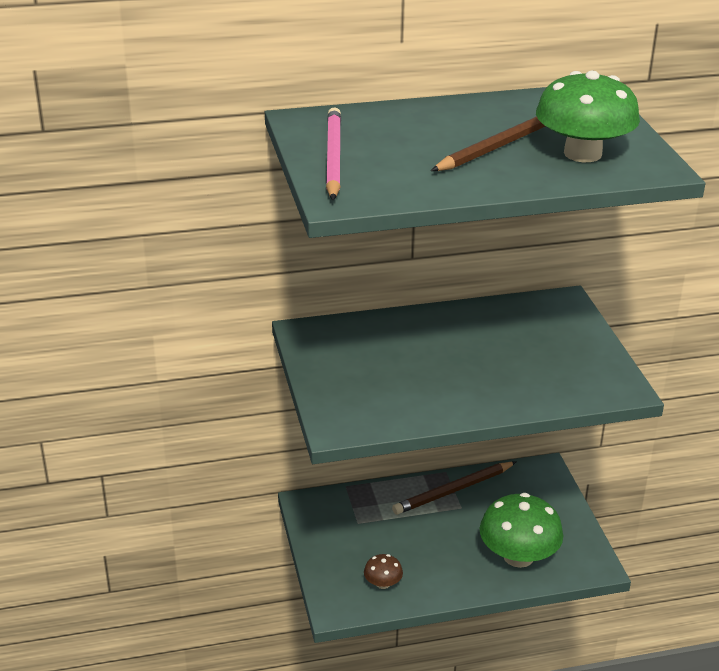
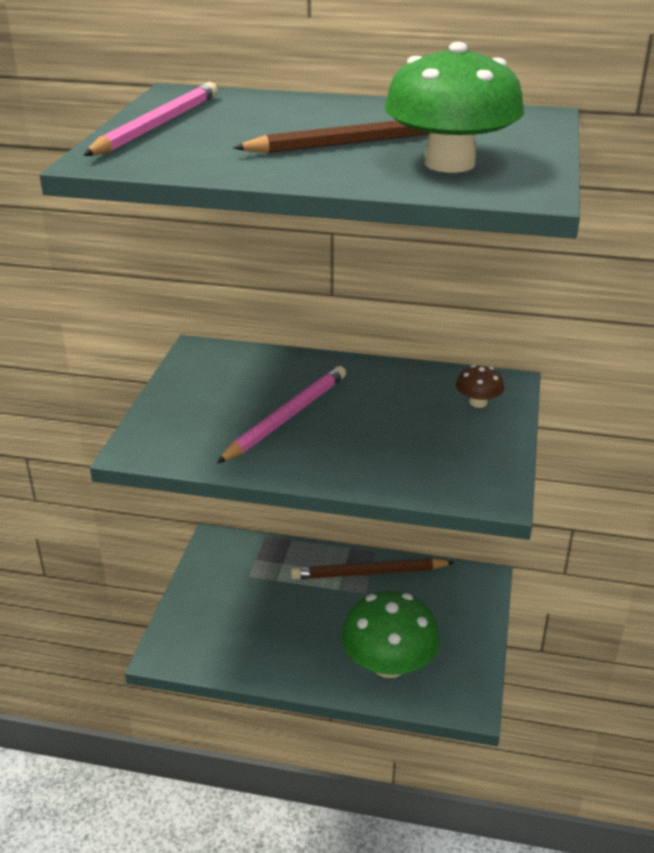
camera: 25 degrees right, 0 degrees up
brown mushroom [364,554,403,589] -> brown mushroom moved to [456,365,504,408]
none -> pink pencil [217,366,346,463]

